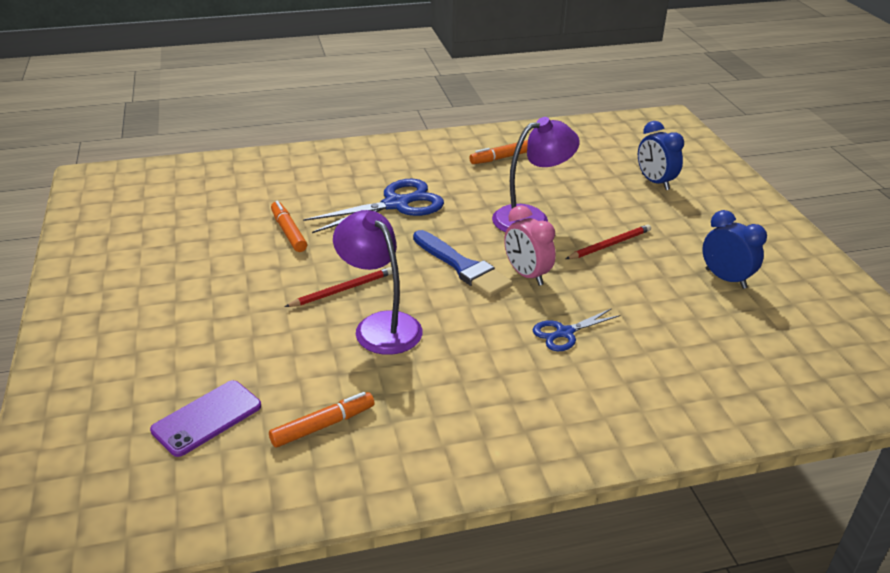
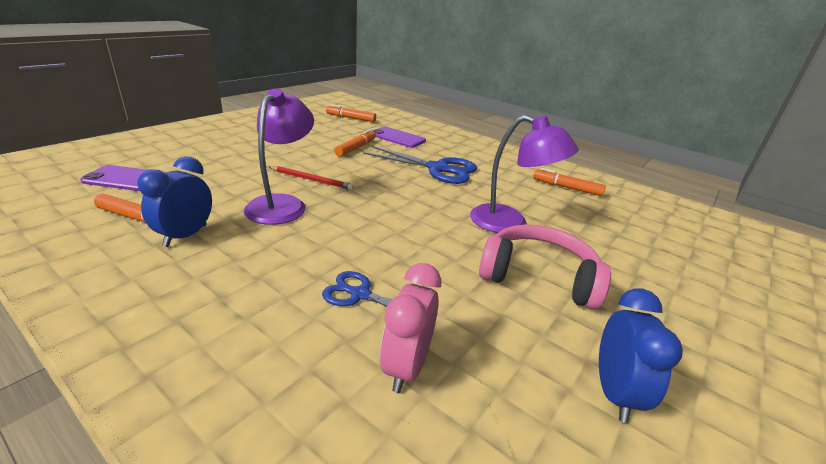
camera: 50 degrees right, 5 degrees down
blue brush [413,230,513,297] -> none
pink clock [504,205,556,286] -> pink clock moved to [380,263,441,393]
red pencil [566,224,651,259] -> pink headphones [479,224,611,310]
blue clock [638,121,684,190] -> blue clock moved to [137,156,212,247]
none -> orange marker [326,104,376,122]
none -> purple phone [372,127,426,148]

